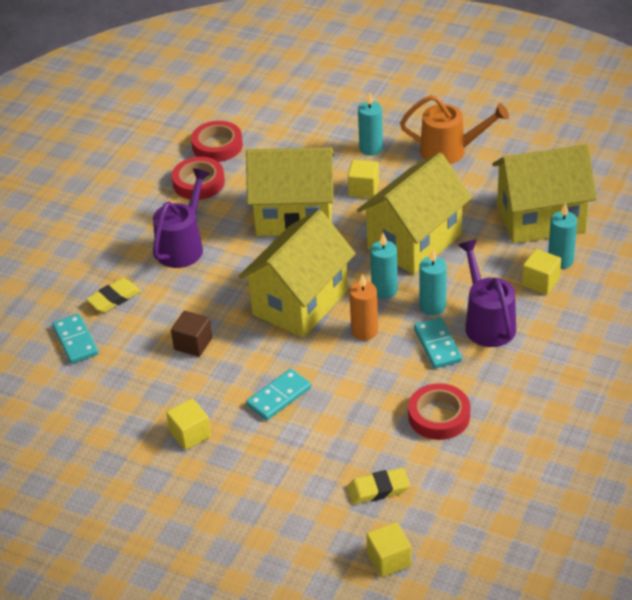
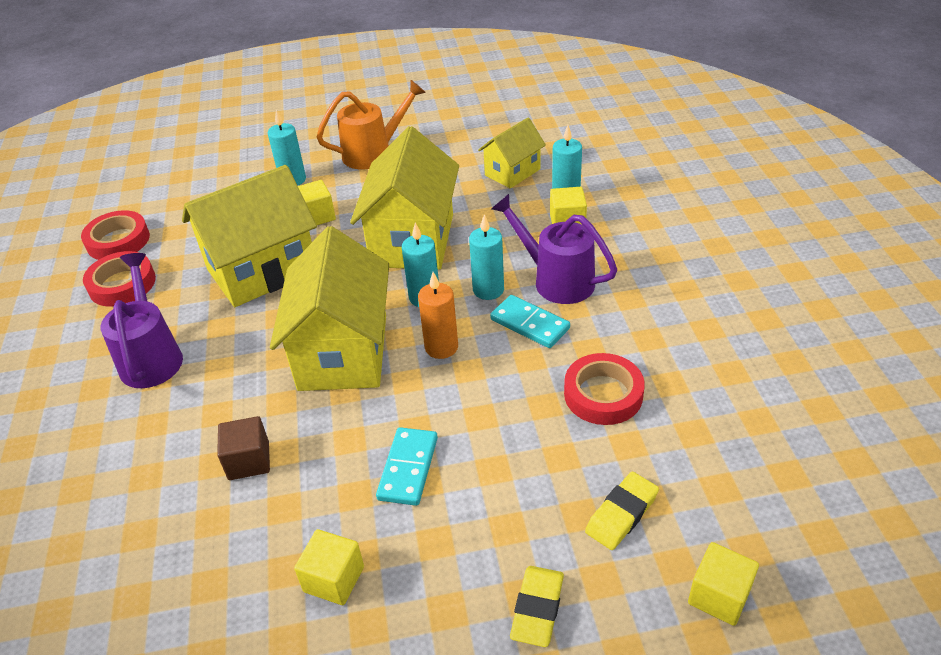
camera: 35 degrees left, 0 degrees up
turquoise domino [52,314,98,364] -> none
yellow eraser [86,278,141,312] -> yellow eraser moved to [510,566,564,647]
yellow house [492,144,597,244] -> yellow house [478,118,546,189], size x0.55

